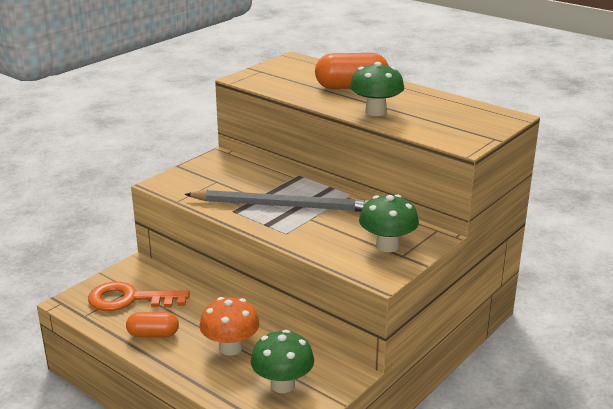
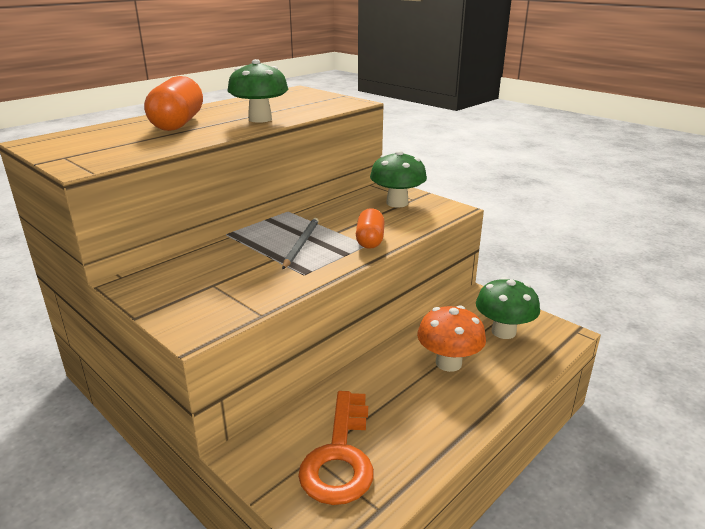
camera: 85 degrees left, 0 degrees up
orange capsule [126,312,179,337] -> orange capsule moved to [356,208,385,249]
grey pencil [184,190,369,212] -> grey pencil [282,218,319,269], size x0.49

